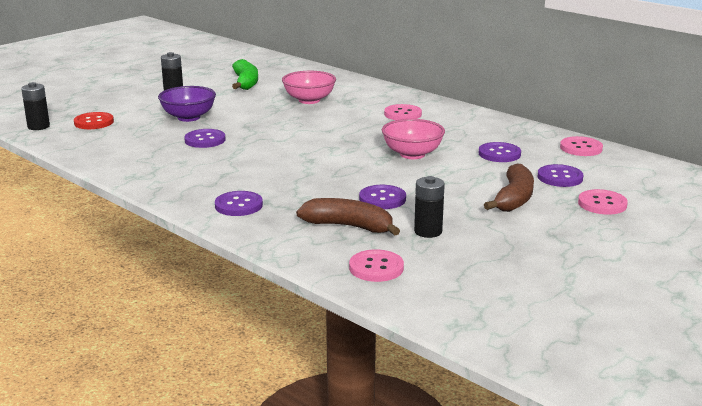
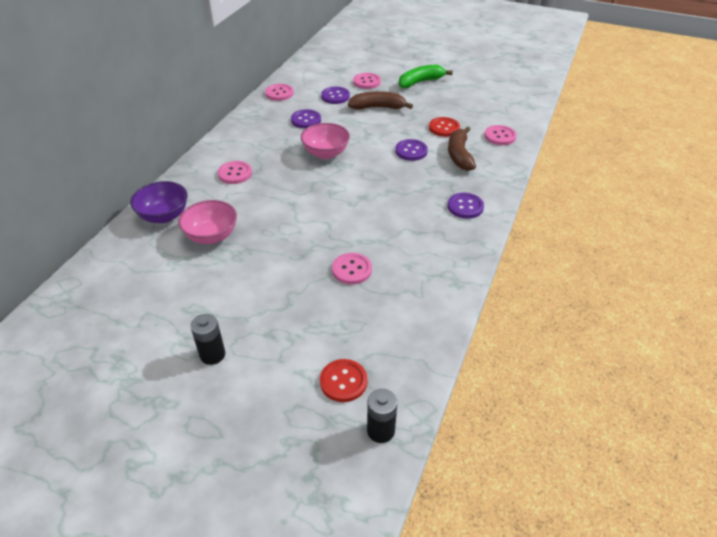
camera: 110 degrees left, 20 degrees up
purple bowl [158,86,216,122] -> purple bowl moved to [130,181,188,223]
purple button [184,129,225,148] -> pink button [332,253,372,284]
green banana [232,59,258,90] -> green banana moved to [399,65,453,88]
black battery [414,176,445,238] -> red button [429,117,460,137]

